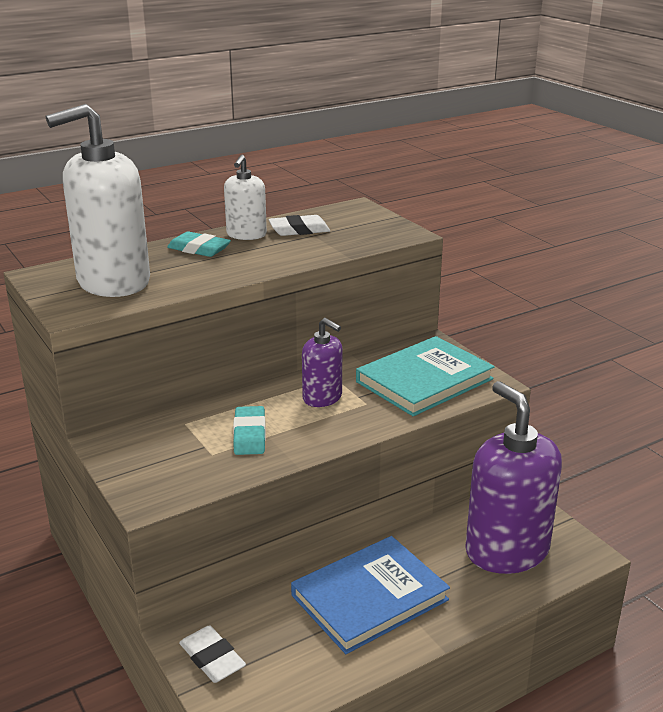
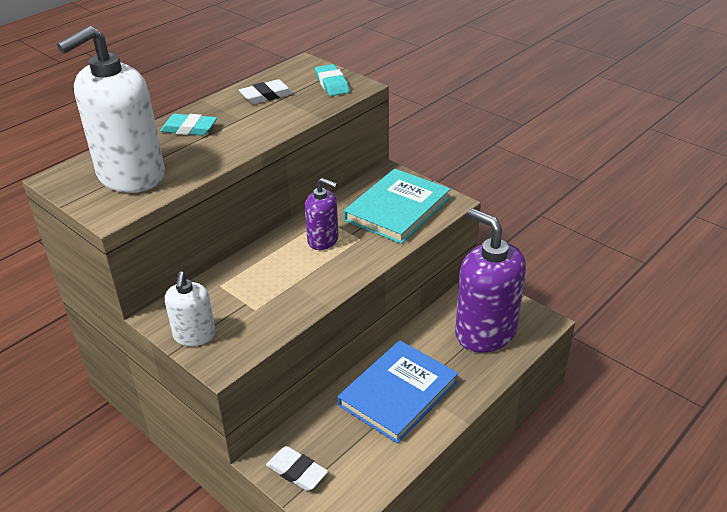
camera: 15 degrees left, 10 degrees up
white soap dispenser [224,155,267,240] -> white soap dispenser moved to [165,271,216,346]
turquoise eraser [233,406,266,455] -> turquoise eraser moved to [315,64,349,96]

